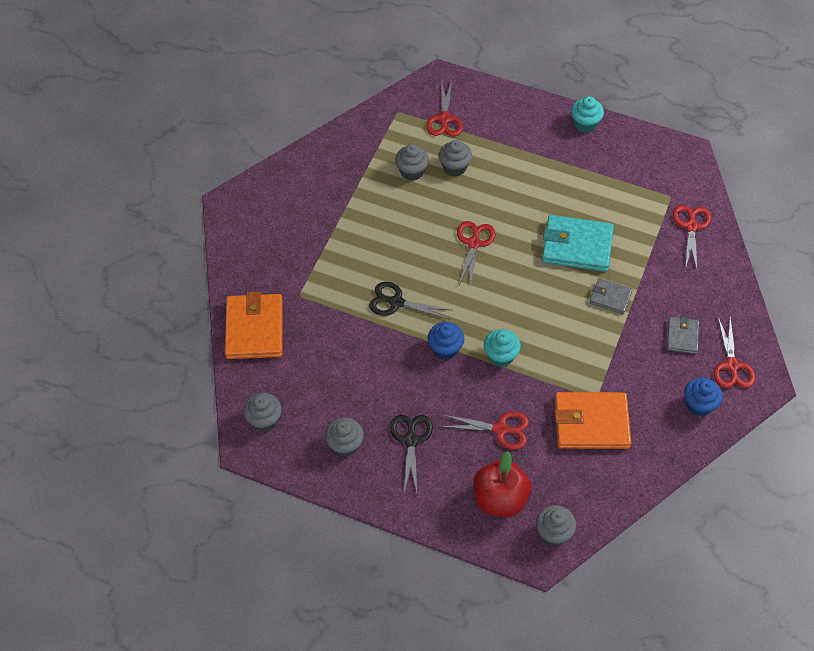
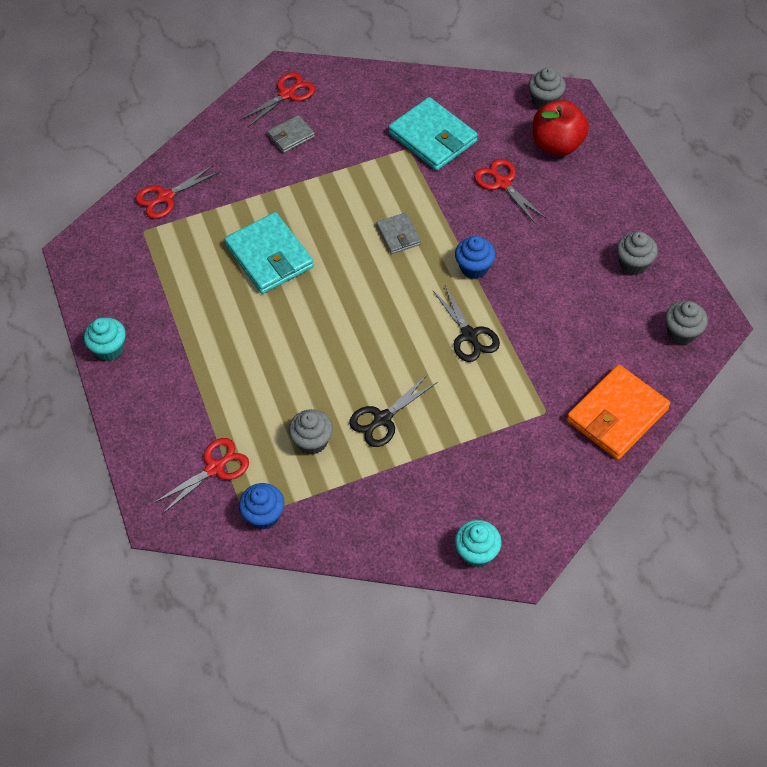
camera: 130 degrees left, 0 degrees up
black scissors [390,415,433,493] -> black scissors moved to [349,374,436,447]
grey cupcake [439,140,472,177] -> none
red scissors [457,221,495,288] -> none
turquoise cupcake [484,329,521,367] -> turquoise cupcake moved to [455,520,502,567]
orange wallet [555,392,631,449] -> turquoise wallet [389,97,478,171]
grey wallet [589,278,633,314] -> grey wallet moved to [377,212,421,254]
blue cupcake [684,378,722,416] -> blue cupcake moved to [239,483,284,529]

